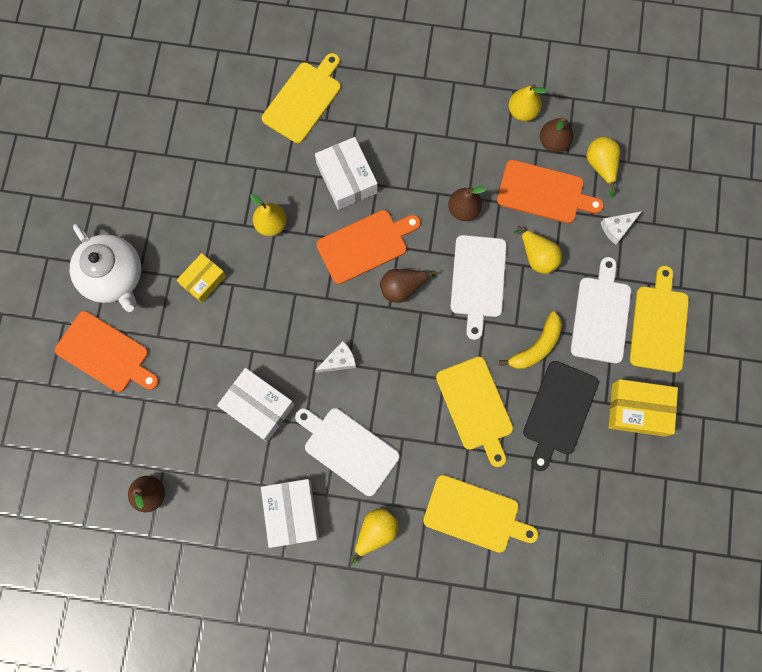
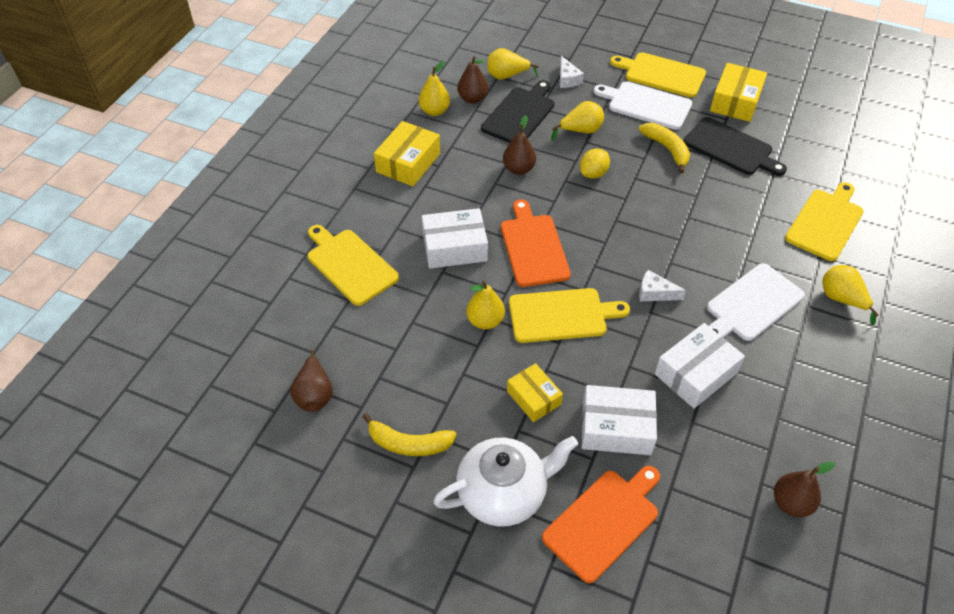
camera: 75 degrees left, 25 degrees down
white box [261,479,319,548] -> white box moved to [582,385,657,455]
white cheese [315,341,356,373] -> white cheese turned 60 degrees counterclockwise [639,270,686,301]
brown pear [380,269,436,303] -> brown pear moved to [290,350,333,412]
yellow cutting board [436,357,513,467] -> yellow cutting board moved to [509,288,630,343]
white cutting board [450,235,507,340] -> yellow lemon [580,148,610,179]
orange cutting board [497,160,604,223] -> black cutting board [481,80,555,143]
none -> yellow banana [362,413,457,456]
none -> yellow box [374,121,440,186]

